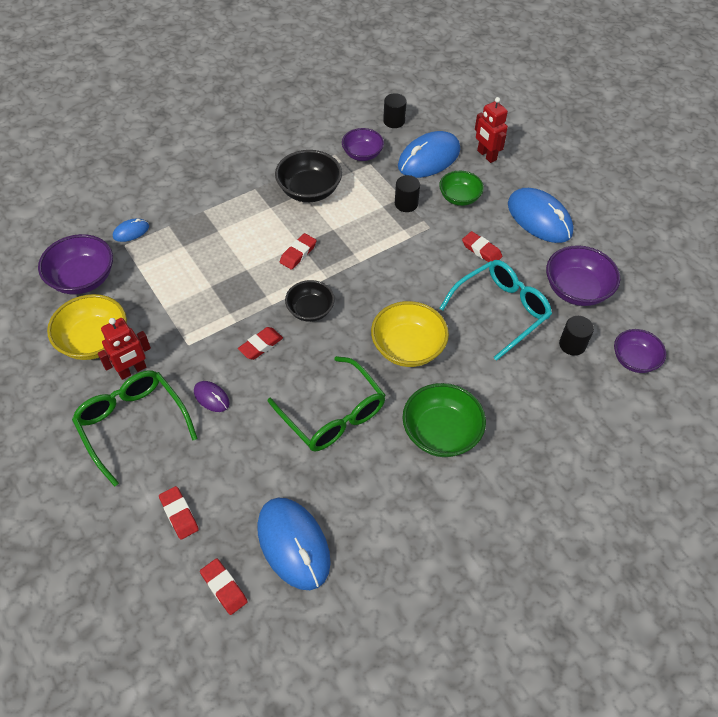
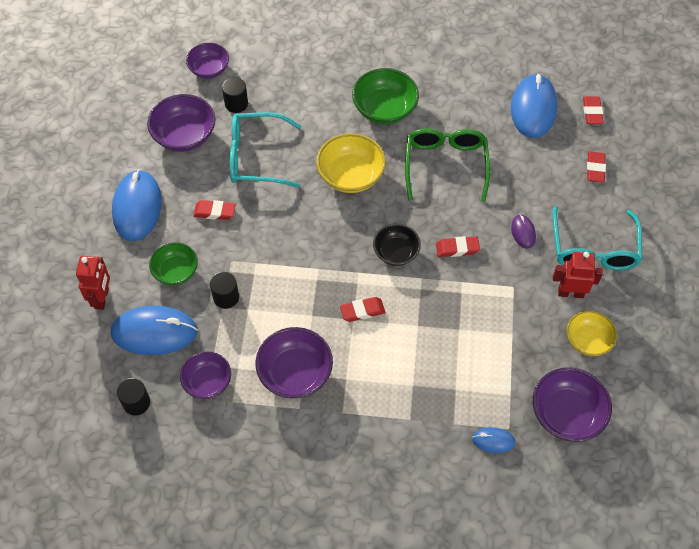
camera: 140 degrees left, 5 degrees up
yellow bowl [47,294,127,360] -> yellow bowl [566,311,617,356], size x0.66
green glasses [72,371,198,487] -> turquoise glasses [552,206,643,270]
black bowl [275,150,342,202] -> purple bowl [255,327,333,398]
red eraser [462,231,502,262] -> red eraser turned 75 degrees counterclockwise [193,200,236,220]

